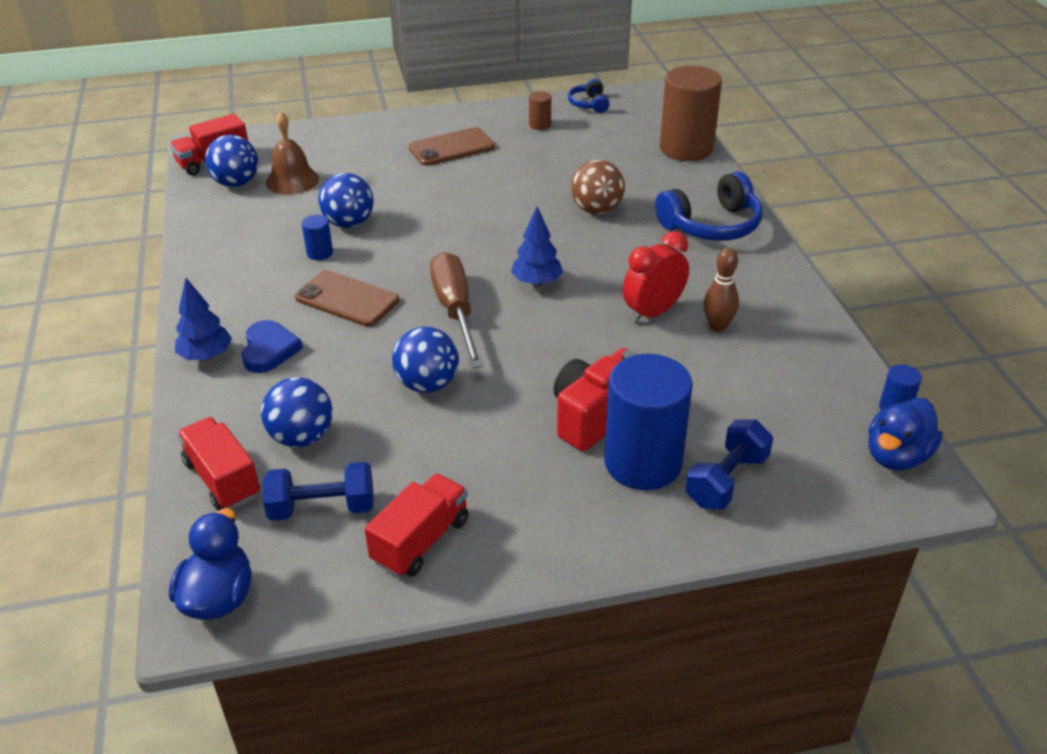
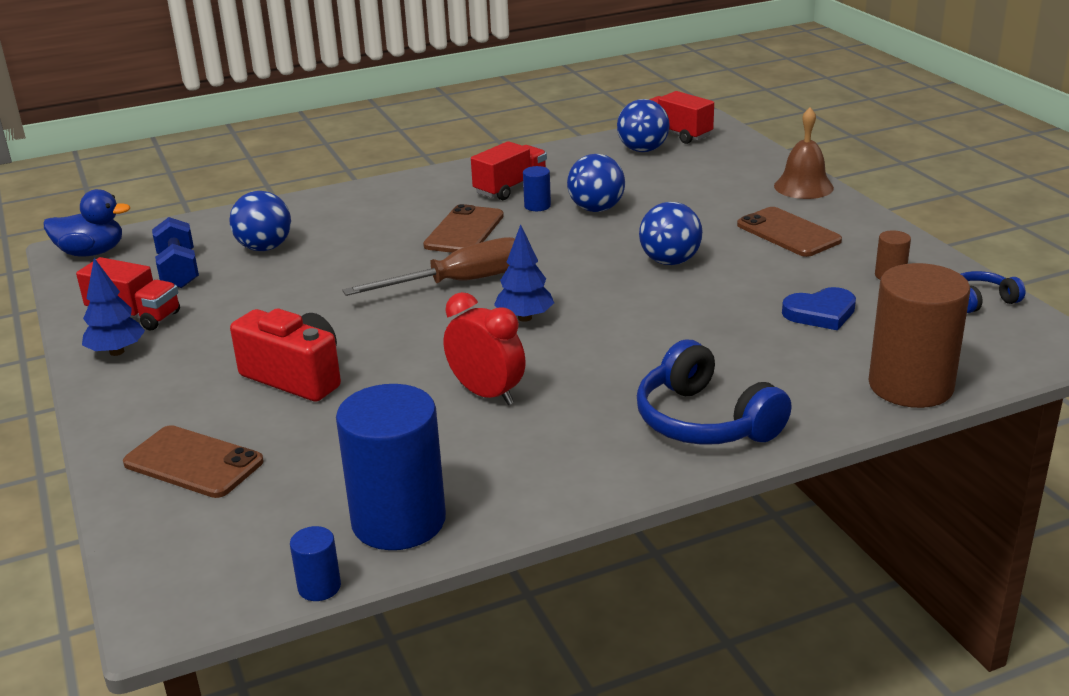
camera: 80 degrees right, 10 degrees down
blue tree [175,278,232,361] -> blue tree moved to [82,258,145,356]
red truck [177,417,260,511] -> red truck moved to [471,141,547,200]
blue heart [242,320,303,373] -> blue heart moved to [782,287,856,330]
brown bell [266,111,319,195] -> brown bell moved to [774,107,834,199]
blue ball [392,327,459,393] -> blue ball moved to [639,202,703,265]
brown ball [571,160,625,214] -> none
blue cylinder [604,354,693,490] -> blue cylinder moved to [336,384,446,550]
blue dumbbell [685,419,773,509] -> brown phone [123,425,264,498]
brown bowling pin [703,248,739,332] -> none
blue duck [868,398,943,471] -> none

